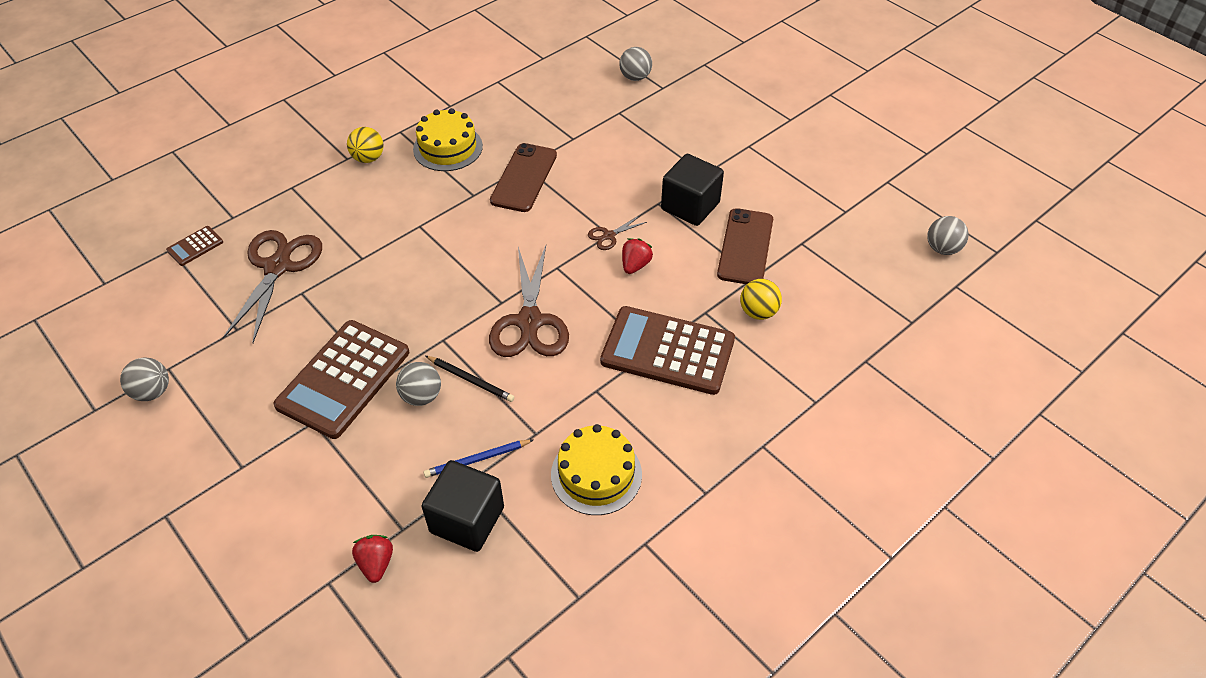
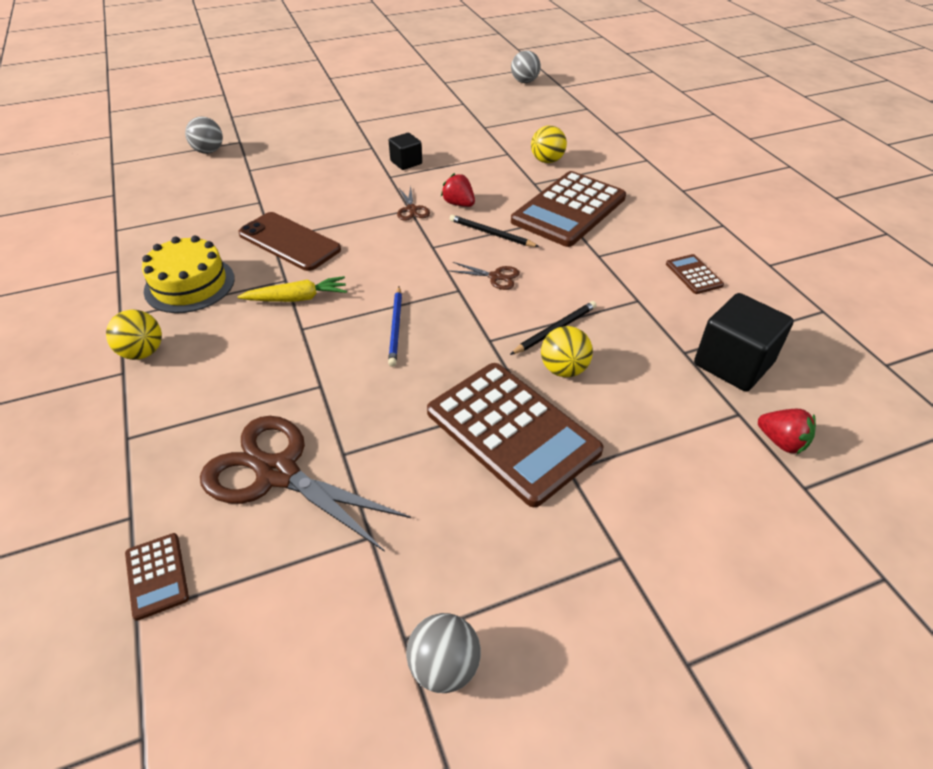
camera: 70 degrees left, 5 degrees down
red strawberry [352,535,393,583] -> red strawberry turned 150 degrees counterclockwise [758,409,816,455]
grey ball [396,362,441,406] -> yellow ball [541,326,593,377]
blue pencil [423,440,533,478] -> blue pencil moved to [388,287,402,367]
brown scissors [489,245,569,357] -> brown scissors [450,262,520,290], size x0.44
yellow cake [551,424,642,515] -> brown calculator [666,254,724,294]
black cube [661,154,724,226] -> black cube [389,133,422,170], size x0.57
brown phone [717,208,773,284] -> none
none -> yellow carrot [238,276,347,302]
none -> black pencil [450,215,539,247]

